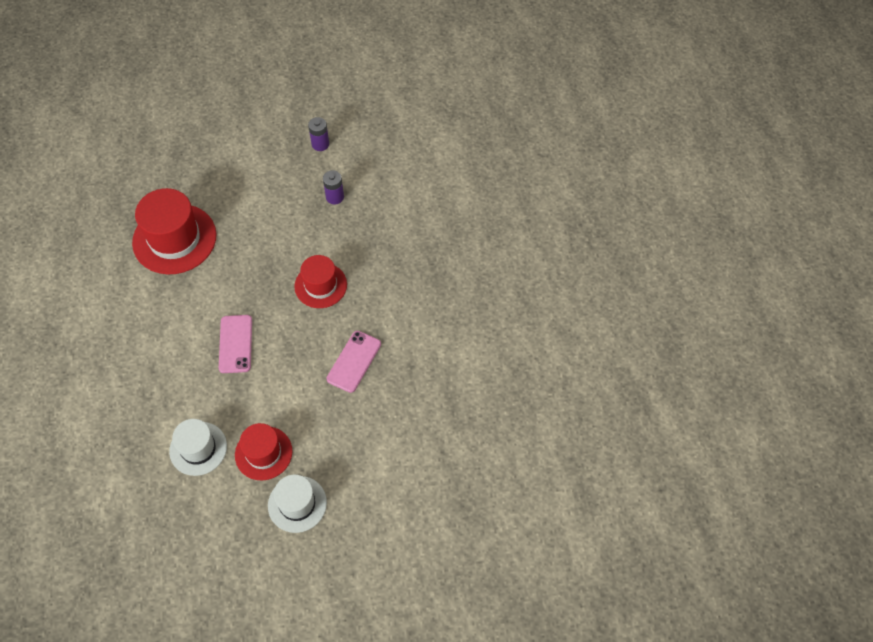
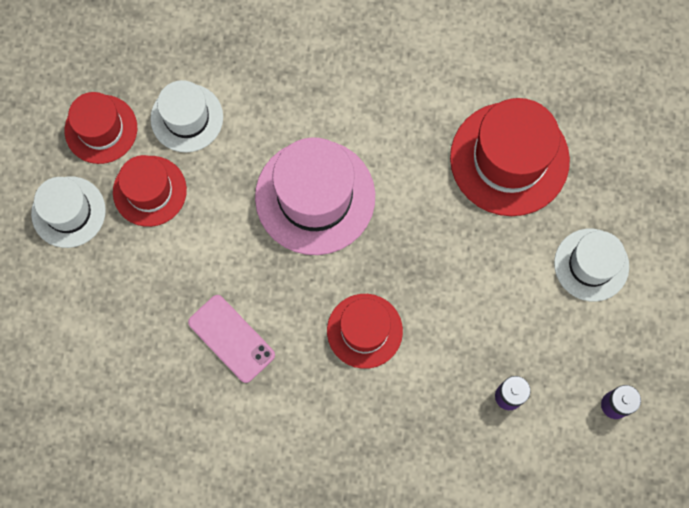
camera: 110 degrees right, 15 degrees up
pink phone [219,315,252,373] -> pink hat [255,137,375,255]
none -> red hat [65,92,137,164]
none -> white hat [554,229,629,302]

